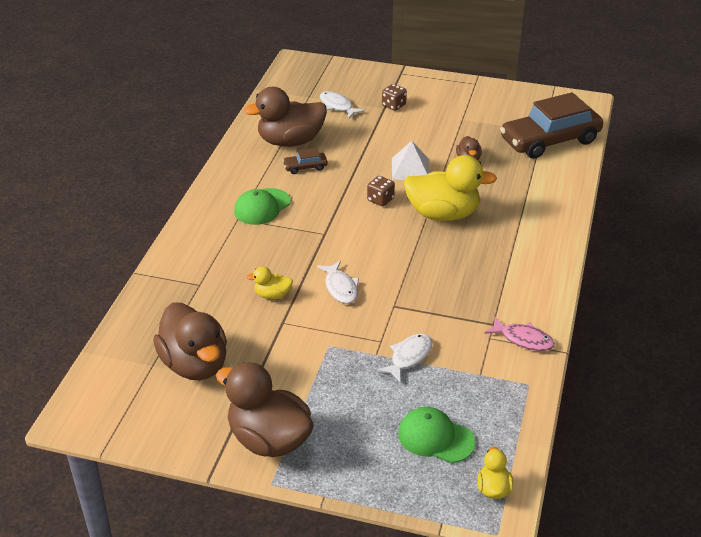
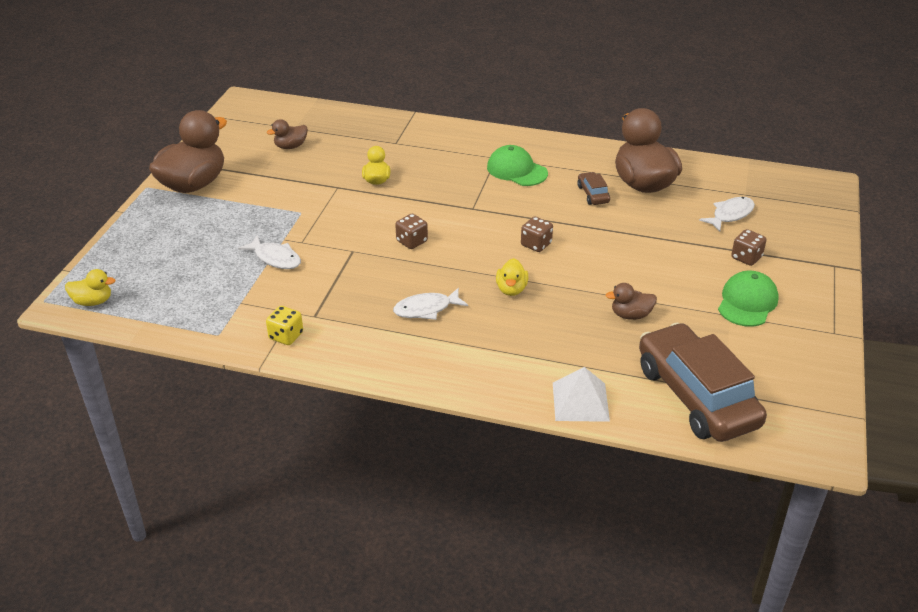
camera: 90 degrees right, 0 degrees up
brown duck [153,302,227,380] -> brown duck [267,119,308,149], size x0.46
white fish [317,261,359,304] -> white fish moved to [393,288,468,320]
white pyramid [392,141,430,180] -> white pyramid moved to [553,367,610,422]
green cap [398,407,475,463] -> green cap moved to [718,270,779,327]
yellow duck [404,155,497,221] -> yellow duck [496,258,528,296], size x0.46
pink fish [484,317,555,351] -> yellow dice [266,306,303,345]
none -> brown dice [395,214,428,249]

